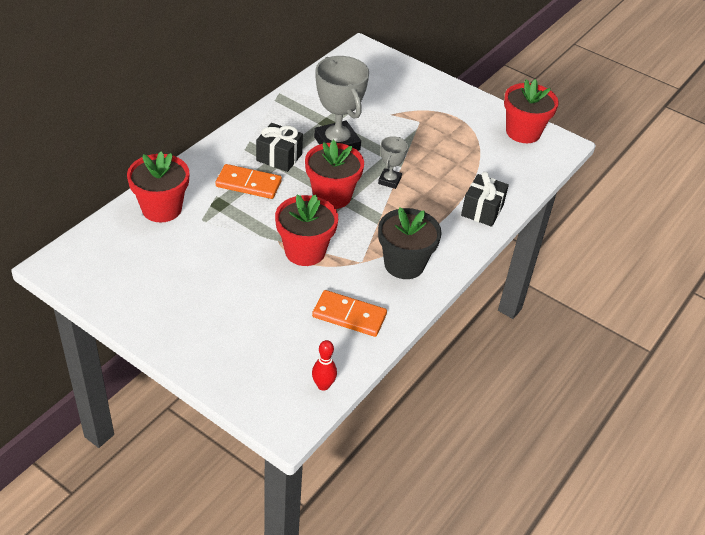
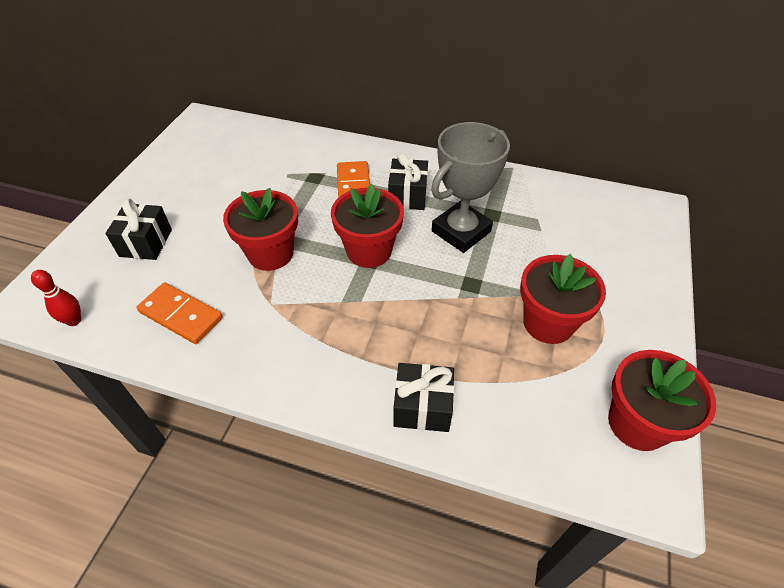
camera: 75 degrees right, 5 degrees up
red flower pot [127,151,189,222] -> red flower pot moved to [520,254,606,344]
orange domino [312,290,387,337] -> orange domino turned 60 degrees counterclockwise [137,282,223,344]
grey trophy [378,136,408,189] -> none
black flower pot [378,207,442,279] -> none
none -> black gift [105,198,172,260]

